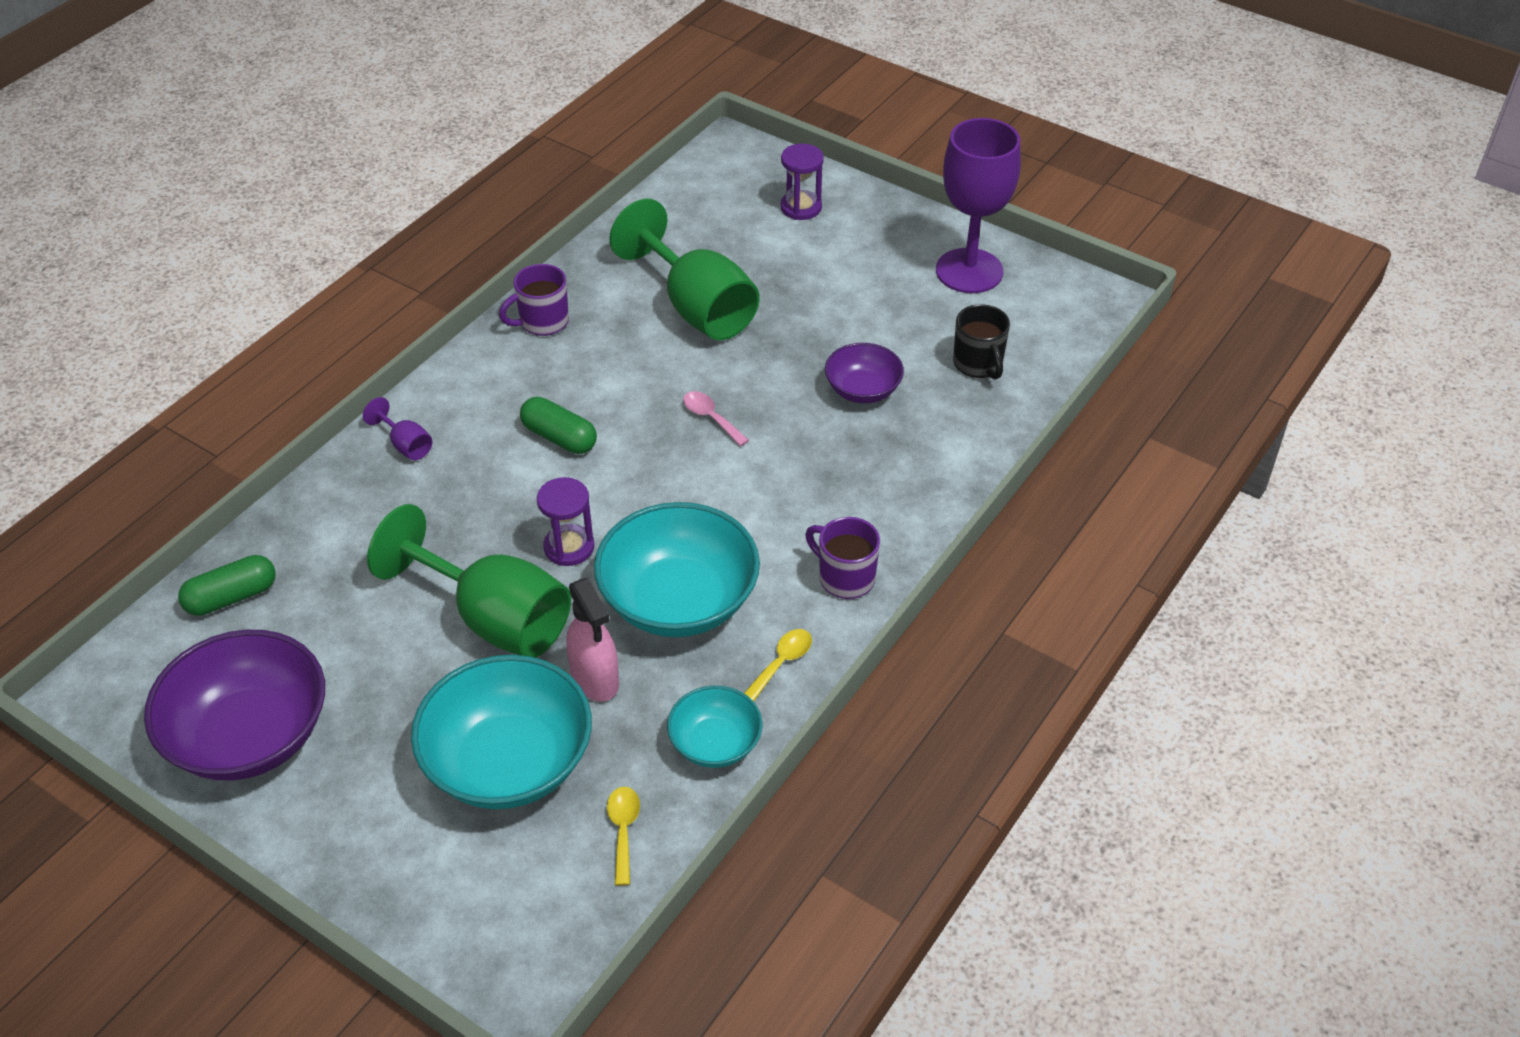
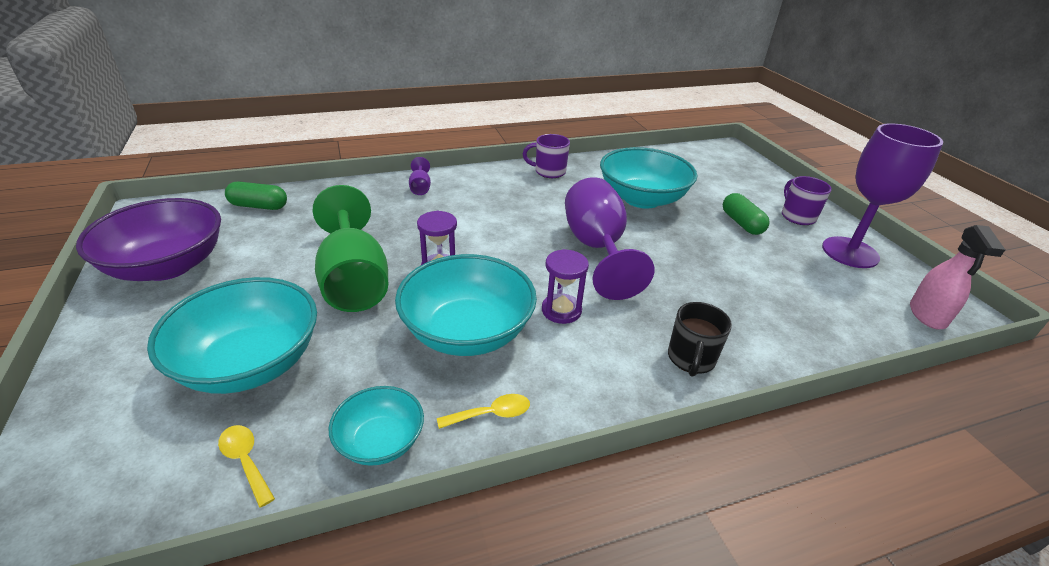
camera: 35 degrees right, 10 degrees down
green capsule [520,397,597,454] -> green capsule moved to [723,193,770,235]
pink spray bottle [566,578,619,702] -> pink spray bottle moved to [910,225,1005,329]
yellow spoon [607,787,640,886] -> yellow spoon turned 75 degrees counterclockwise [218,425,275,508]
green goblet [609,199,760,340] -> turquoise bowl [600,147,698,209]
pink spoon [683,391,749,446] -> purple goblet [565,177,655,300]
purple hourglass [781,144,824,220] -> purple hourglass moved to [542,249,589,324]
purple mug [805,517,880,599] -> purple mug moved to [782,176,832,225]
purple bowl [825,343,904,403] -> none
black mug [953,304,1010,379] -> black mug moved to [668,302,732,377]

